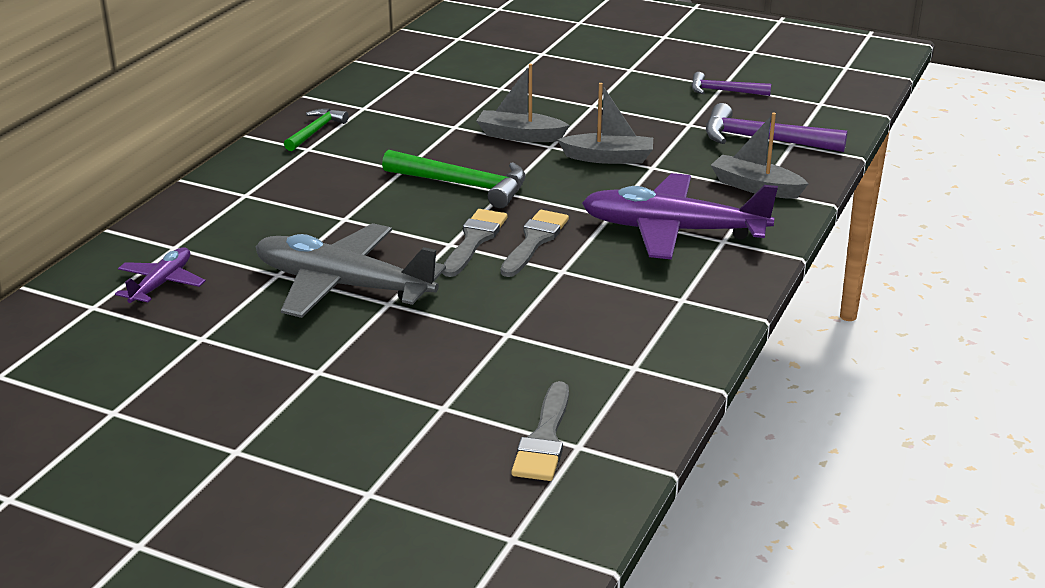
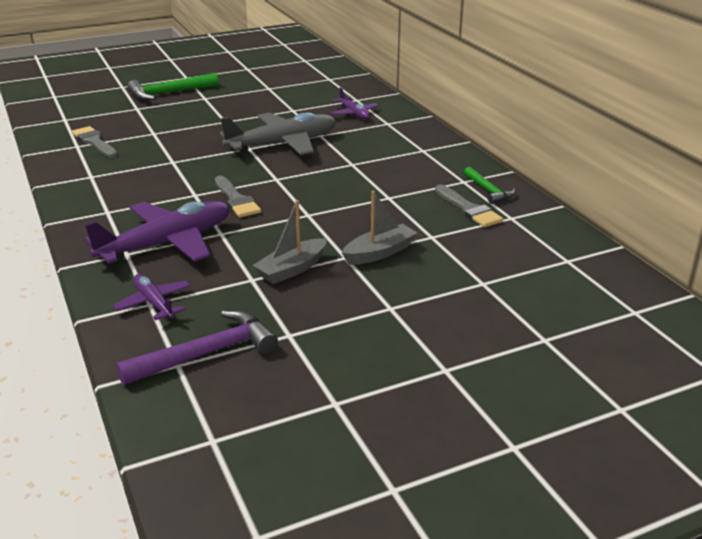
camera: 130 degrees right, 0 degrees up
green hammer [382,150,526,208] -> green hammer moved to [127,73,218,100]
grey brush [442,209,507,277] -> grey brush moved to [435,185,503,227]
purple hammer [691,72,771,96] -> none
grey boat [711,113,809,199] -> purple plane [113,274,191,320]

